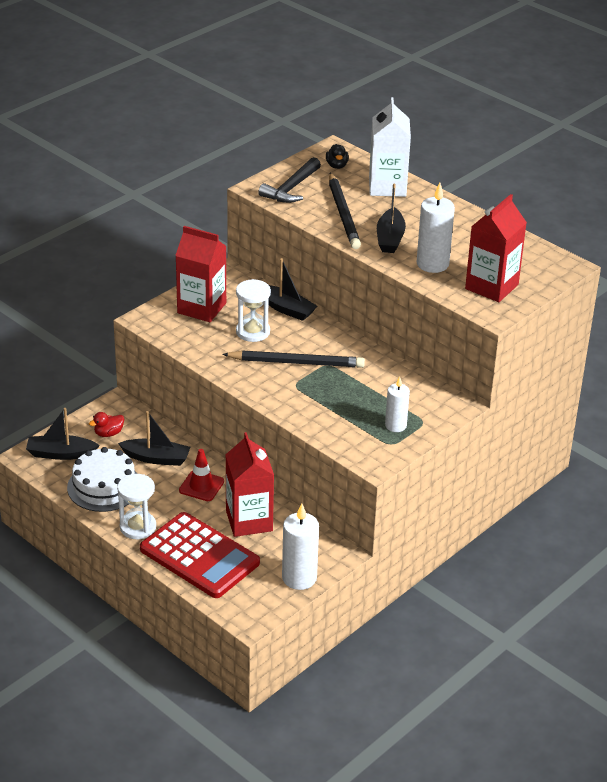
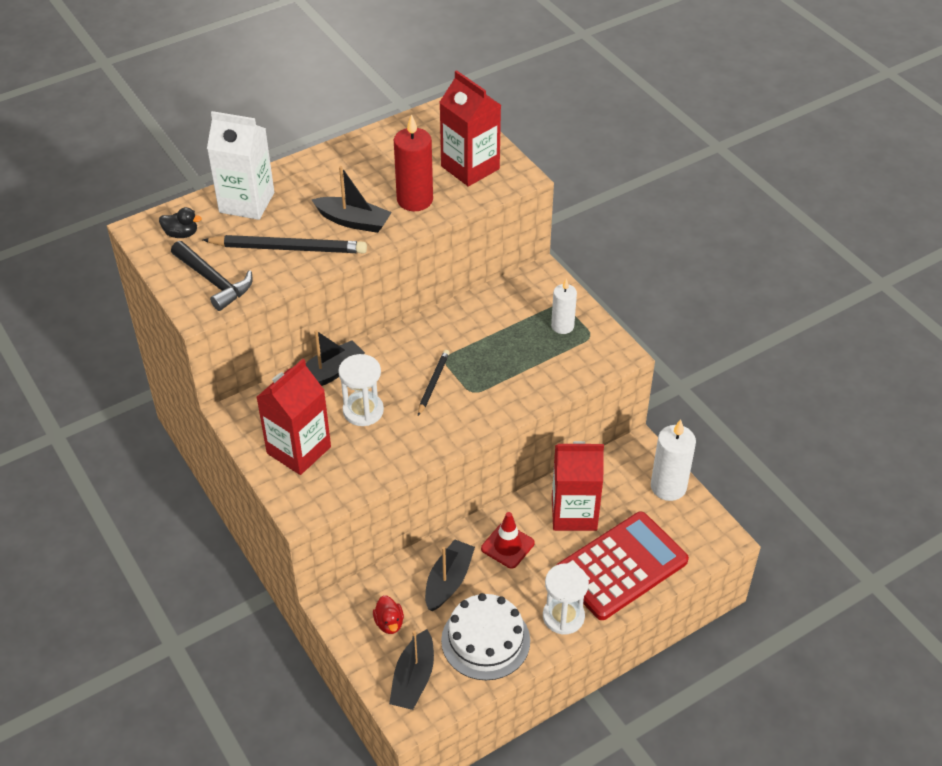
camera: 75 degrees left, 10 degrees up
black pencil [222,350,365,368] -> black pencil [418,350,450,416], size x0.56
white candle [416,183,455,273] -> red candle [394,114,433,211]

